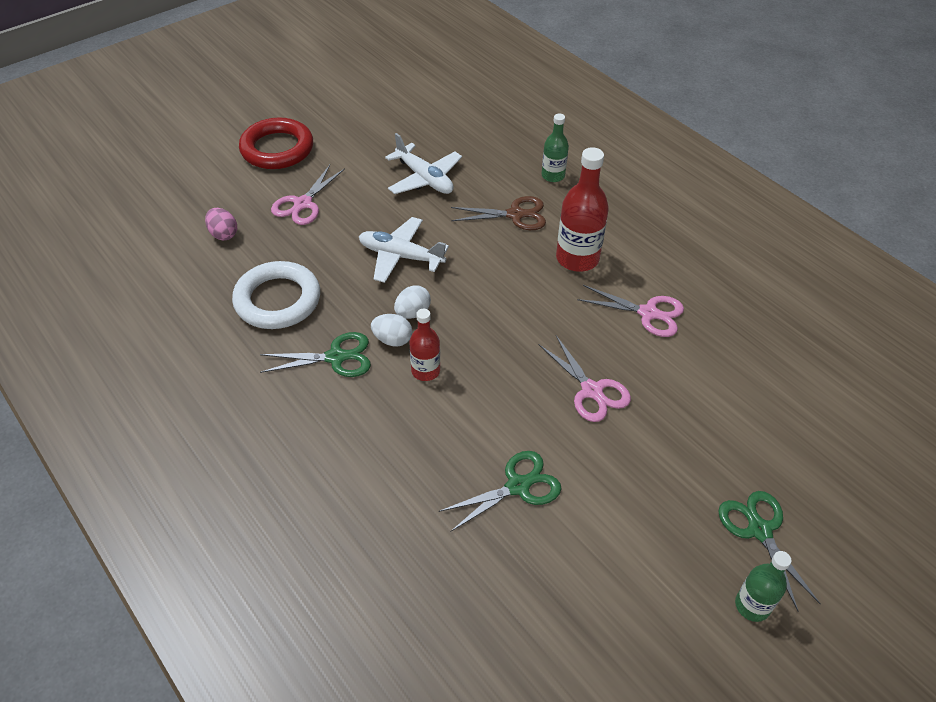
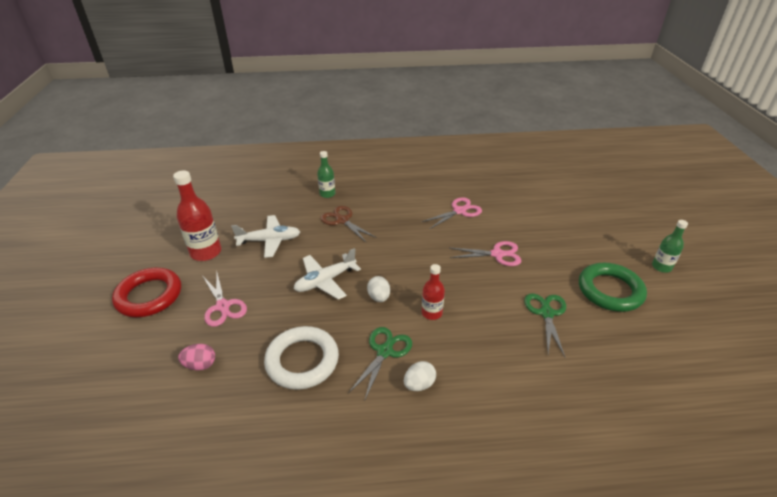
camera: 55 degrees left, 10 degrees down
white egg [371,314,412,347] -> white egg moved to [404,361,436,391]
brown scissors [451,196,546,230] -> brown scissors turned 75 degrees counterclockwise [320,206,377,243]
red bottle [556,147,609,272] -> red bottle moved to [173,170,221,261]
green scissors [718,491,820,611] -> none
none -> green ring [579,263,647,312]

